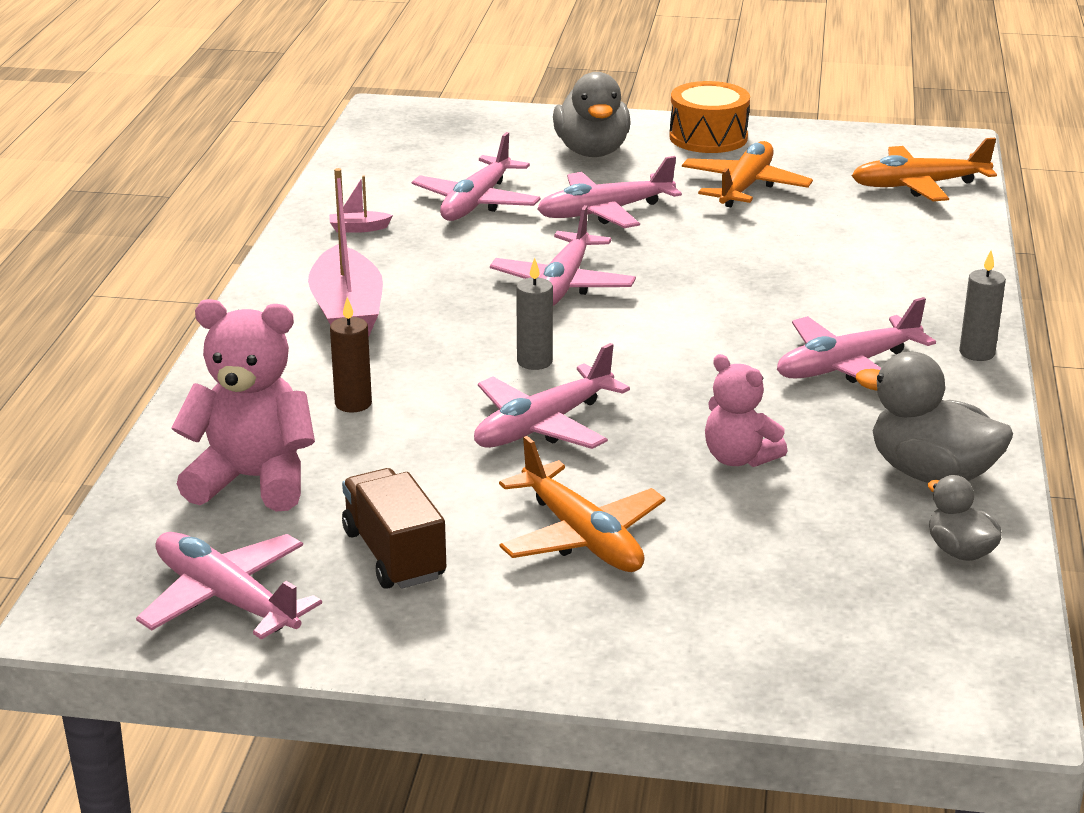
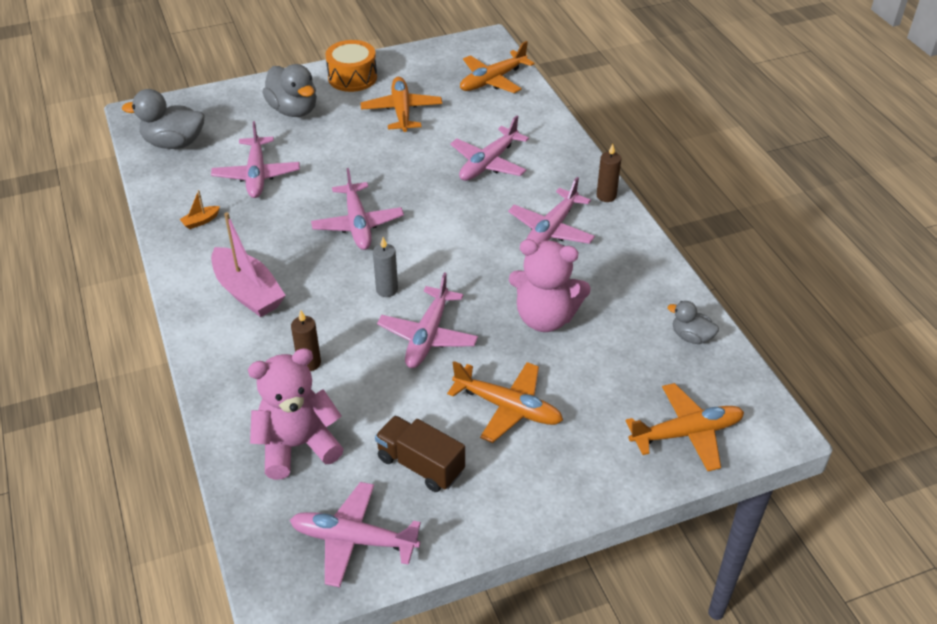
camera: 30 degrees left, 15 degrees up
pink boat [329,176,393,233] -> orange boat [180,190,220,229]
pink plane [537,156,682,228] -> pink plane moved to [450,115,529,181]
pink teddy bear [705,354,787,467] -> pink teddy bear [509,239,591,332], size x1.63
grey duck [856,351,1013,483] -> grey duck moved to [122,89,204,149]
grey candle [959,250,1006,361] -> brown candle [596,144,621,202]
none -> orange plane [626,383,744,471]

